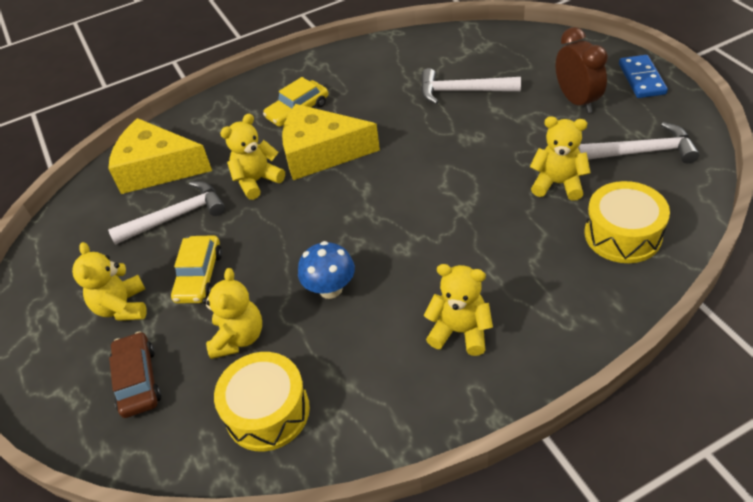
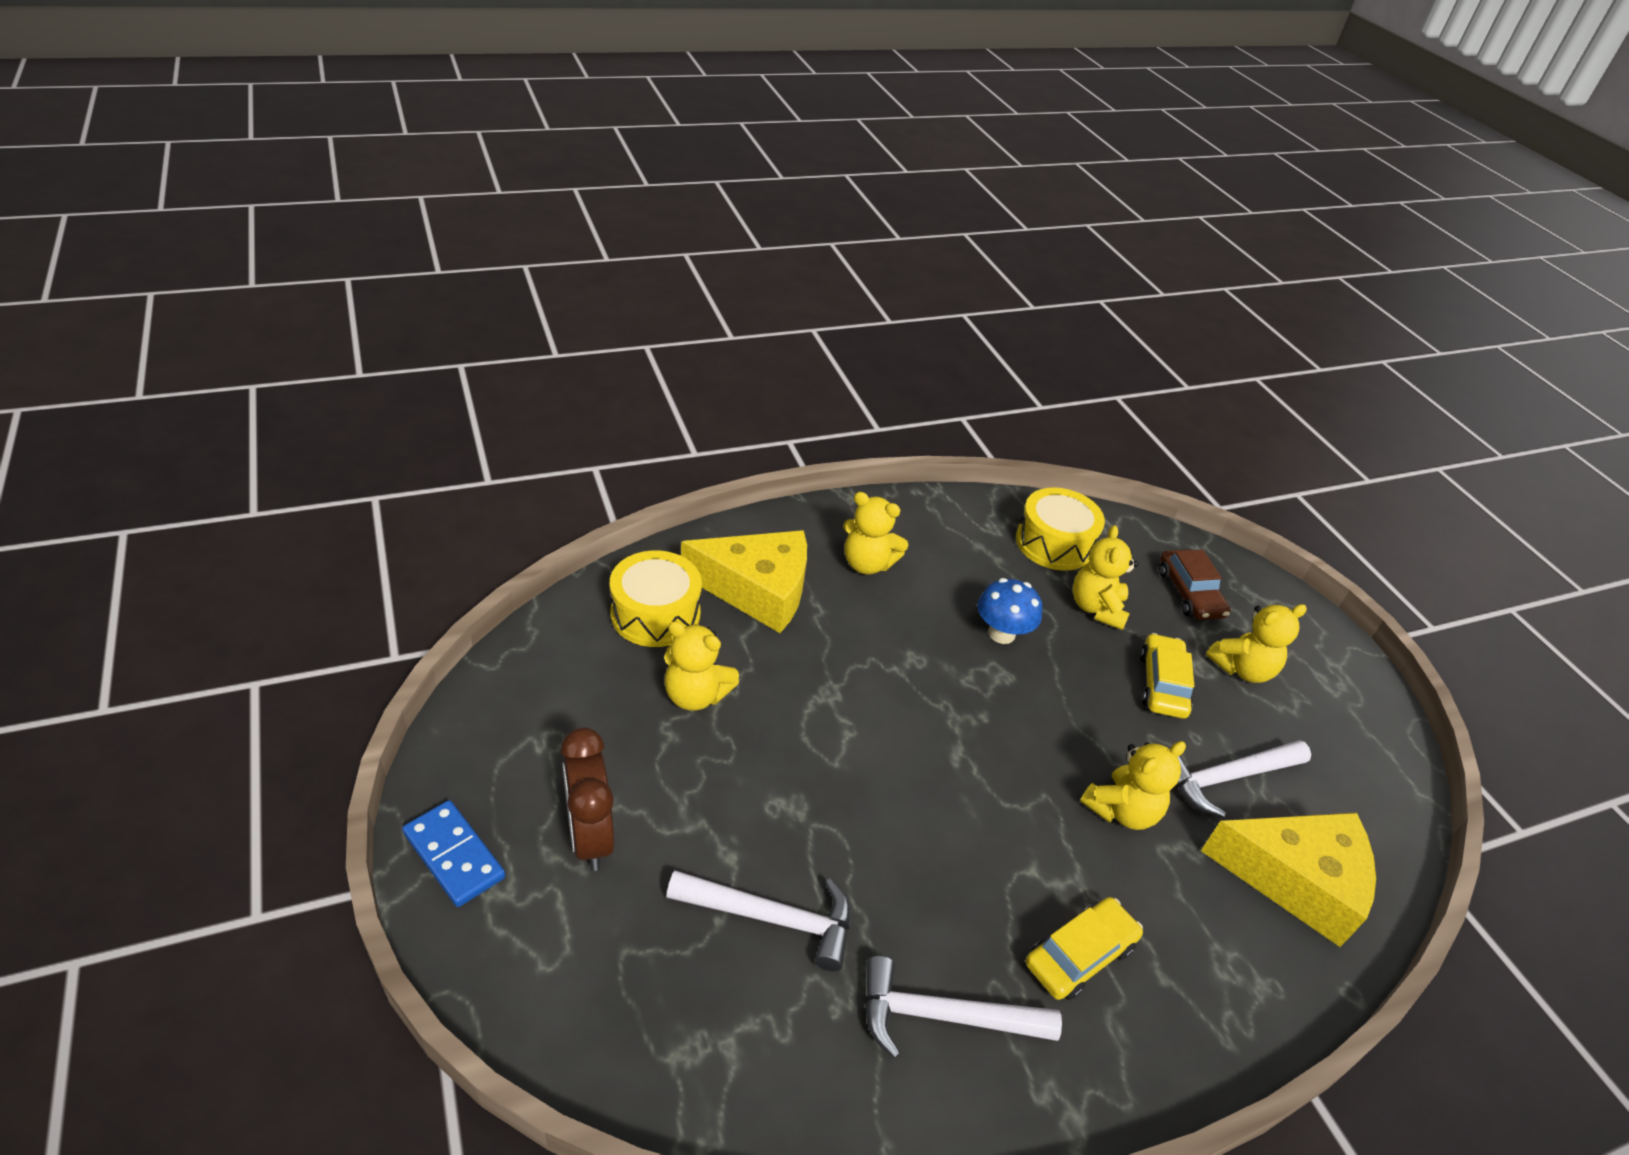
camera: 175 degrees right, 5 degrees down
yellow teddy bear [72,242,147,321] -> yellow teddy bear turned 75 degrees clockwise [1206,604,1307,683]
yellow cheese [282,104,380,180] -> yellow cheese moved to [681,530,807,633]
white hammer [578,122,699,163] -> white hammer moved to [865,956,1062,1059]
blue domino [619,55,668,98] -> blue domino turned 45 degrees counterclockwise [402,800,505,907]

